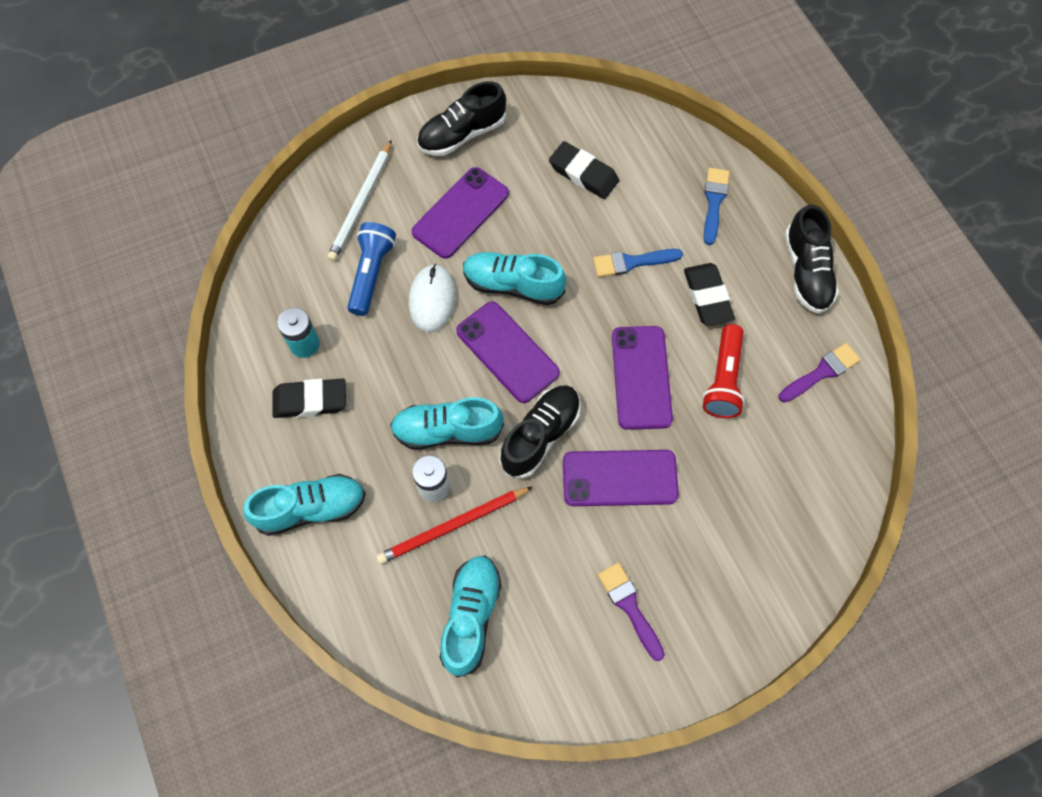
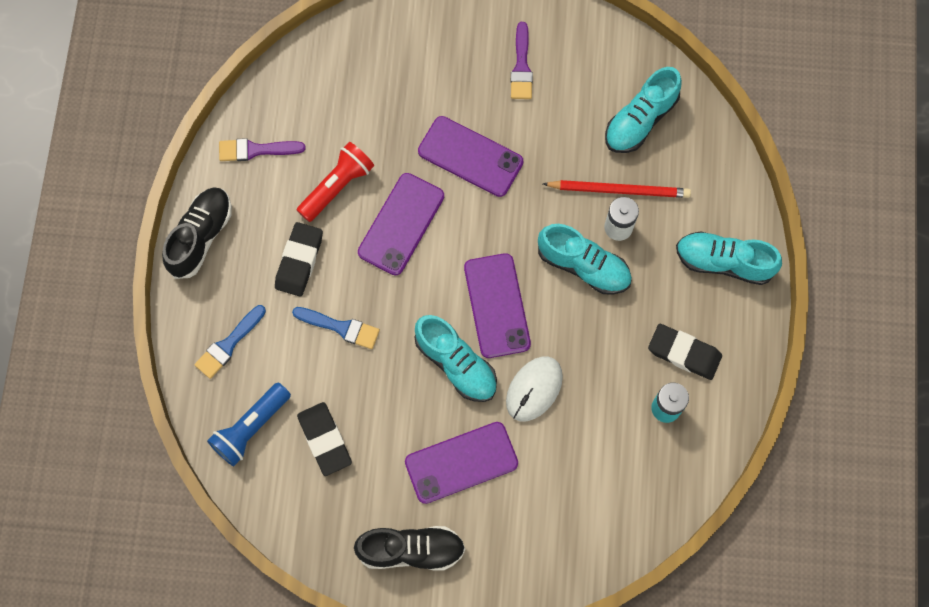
camera: 150 degrees left, 5 degrees up
white pencil [327,140,392,262] -> none
blue flashlight [347,222,396,316] -> blue flashlight moved to [207,383,291,466]
black shoe [499,385,581,479] -> none

